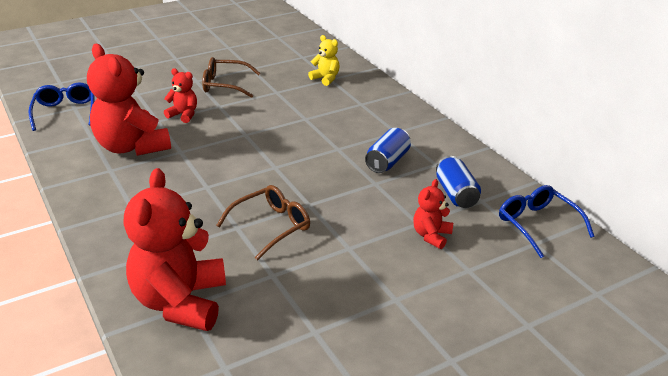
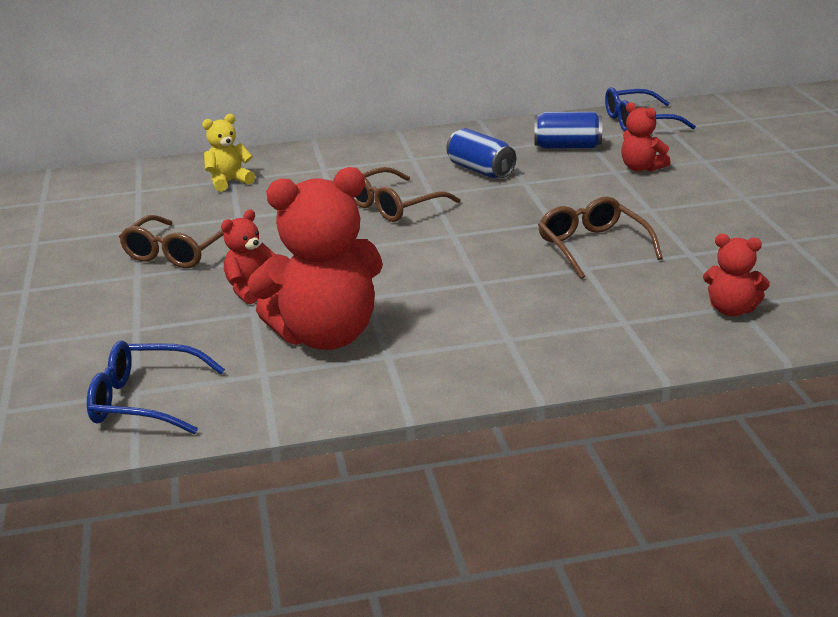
camera: 70 degrees left, 5 degrees down
red teddy bear [124,168,226,331] -> red teddy bear [703,234,770,316], size x0.48
none -> brown glasses [353,167,460,222]

